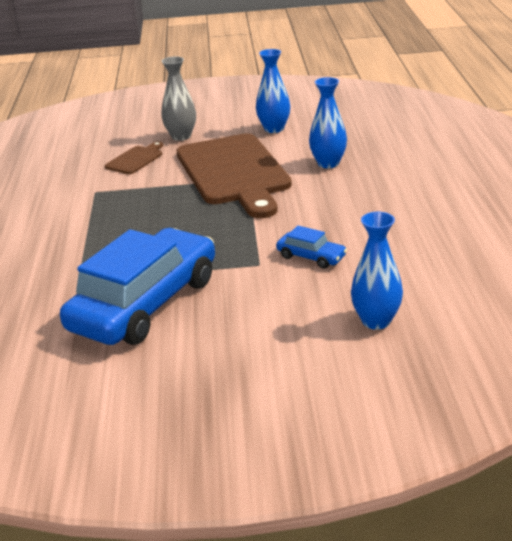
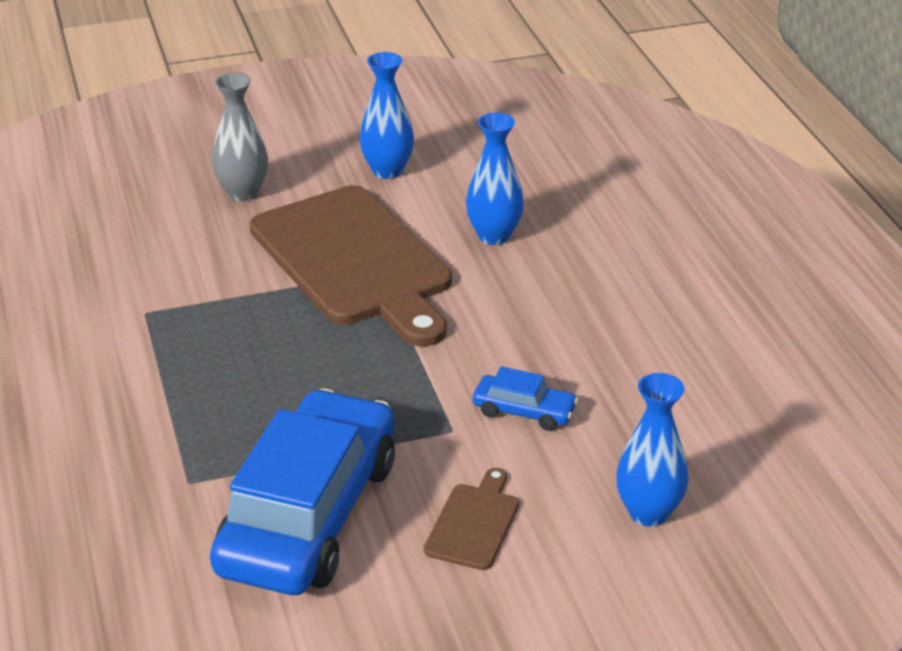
camera: 15 degrees left, 5 degrees up
brown cutting board [105,141,163,174] -> brown cutting board moved to [424,468,519,570]

